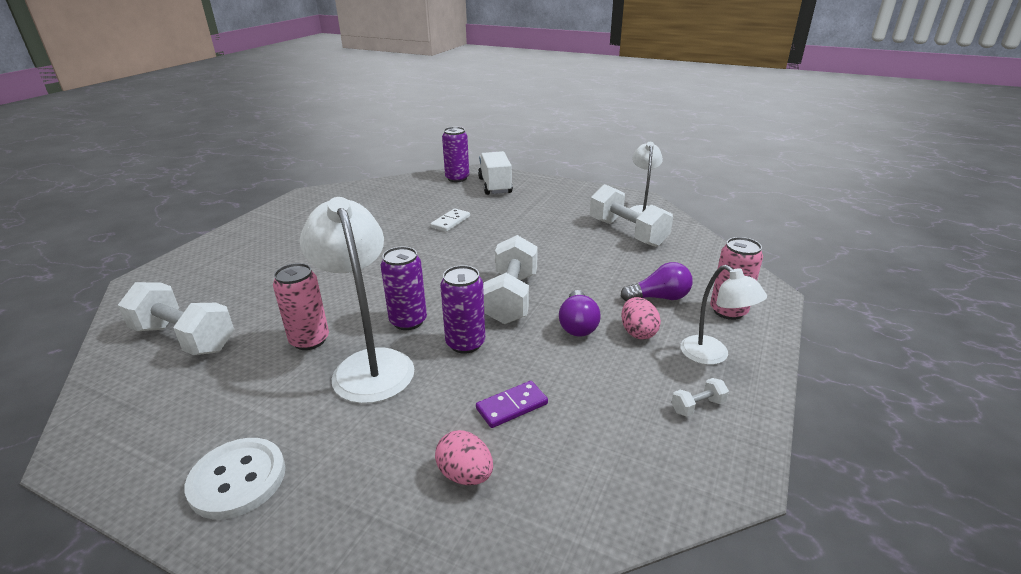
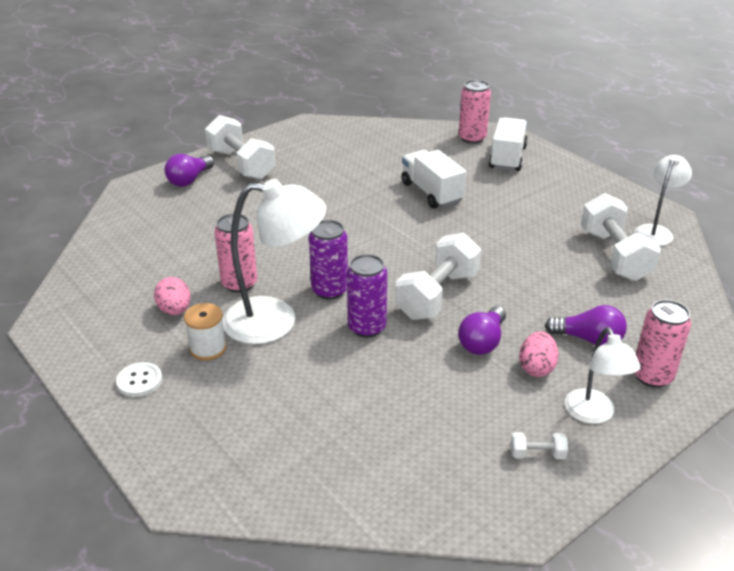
camera: 25 degrees right, 5 degrees up
white dumbbell [118,282,234,355] -> white dumbbell moved to [205,115,275,180]
white button [184,438,285,519] -> white button [116,362,162,397], size x0.62
white lamp [300,197,414,404] -> white lamp turned 90 degrees clockwise [222,179,326,344]
white domino [430,208,470,232] -> white truck [401,150,466,209]
pink egg [435,430,493,485] -> pink egg moved to [154,277,191,315]
purple can [442,127,469,182] -> pink can [459,80,491,144]
purple domino [476,381,548,428] -> none
none -> purple light bulb [164,154,214,187]
none -> white spool [184,303,227,361]

